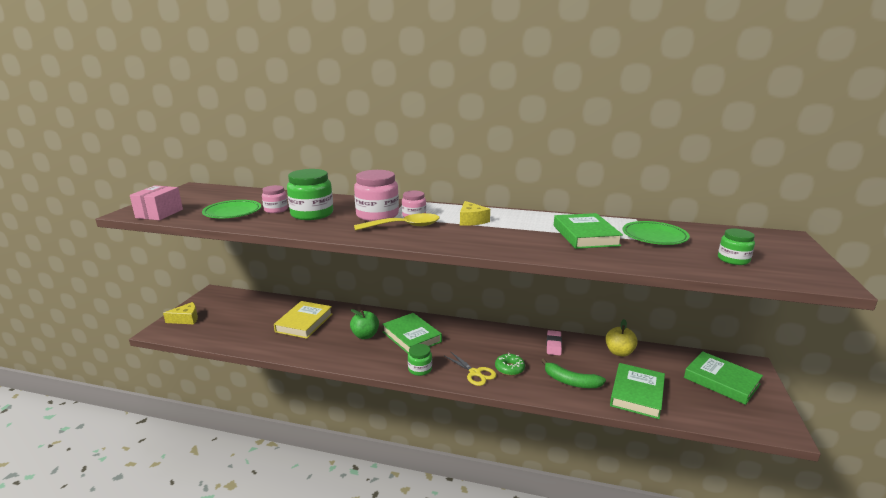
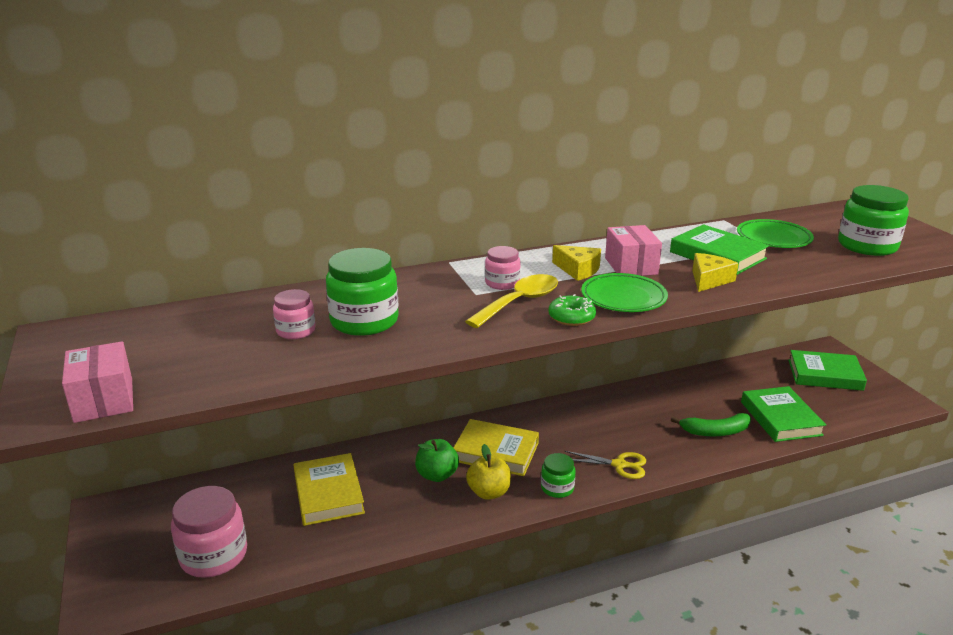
camera: 35 degrees left, 5 degrees up
yellow cheese [163,302,198,324] -> yellow cheese moved to [692,253,739,292]
green plate [202,200,261,218] -> green plate moved to [581,273,668,312]
pink jar [354,170,399,221] -> pink jar moved to [171,486,247,578]
green book [382,313,442,353] -> yellow book [453,419,539,476]
green donut [495,353,525,376] -> green donut moved to [548,294,596,326]
pink eraser [546,330,562,356] -> none
yellow apple [605,319,638,357] -> yellow apple moved to [466,444,511,500]
green jar [718,229,755,265] -> green jar [838,185,909,256], size x1.79
none -> pink box [605,225,662,276]

